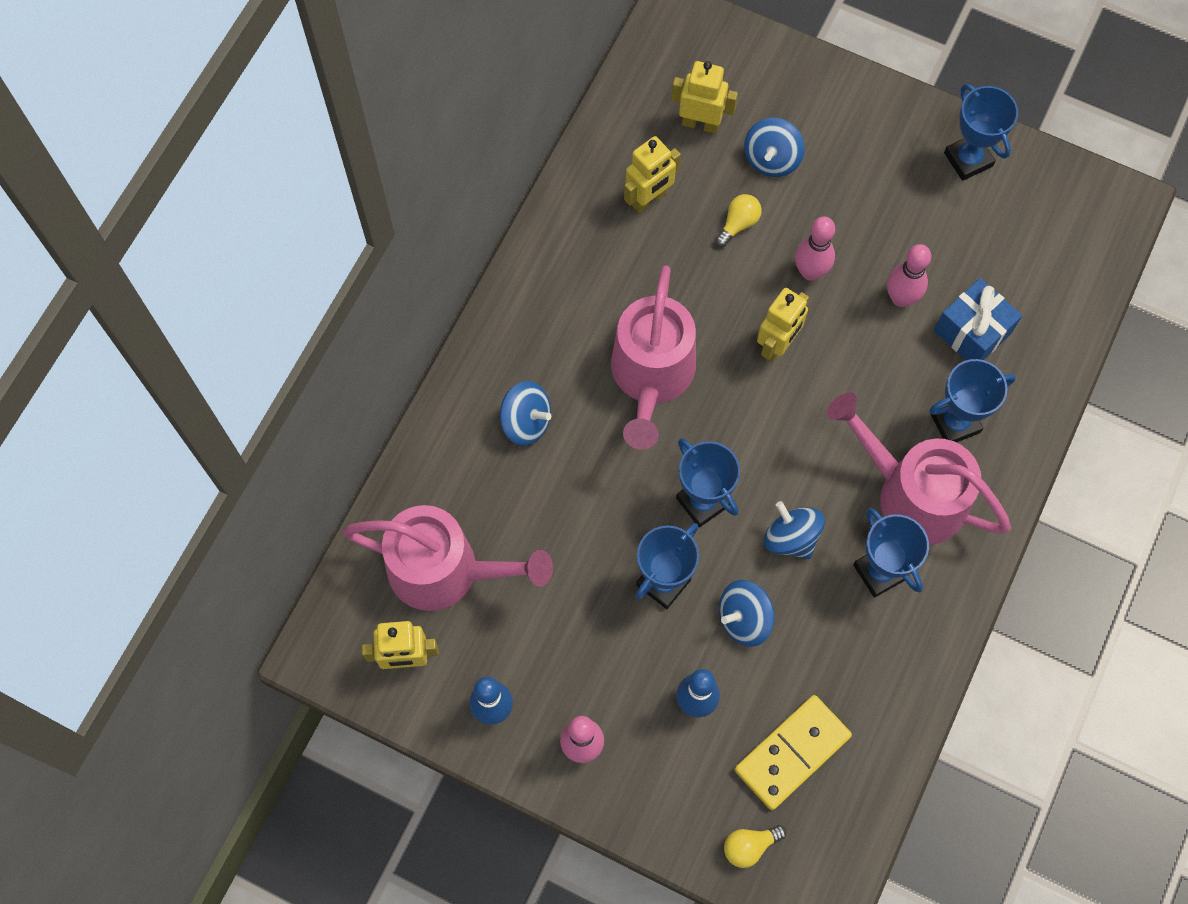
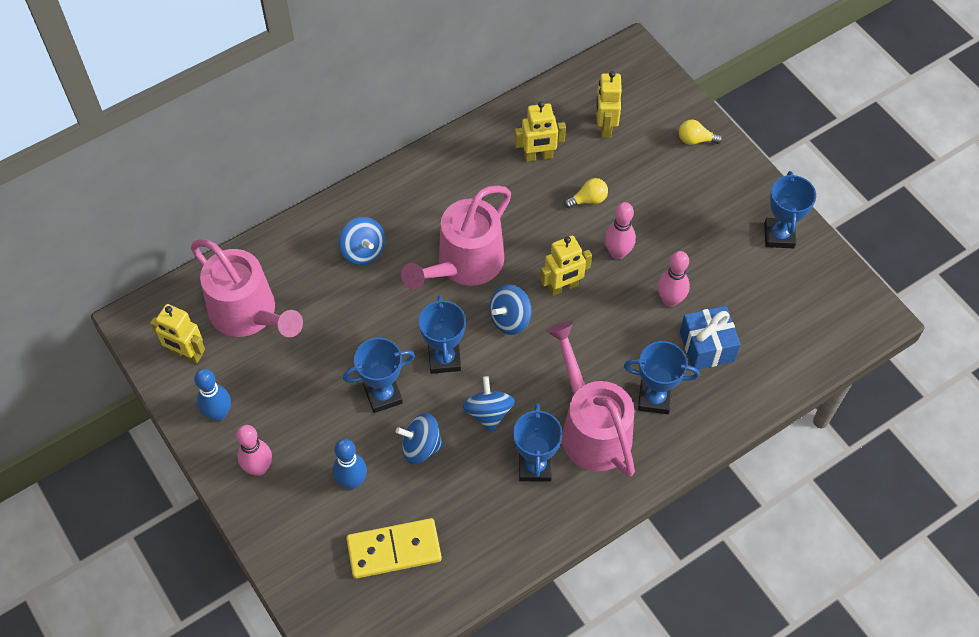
camera: 30 degrees right, 10 degrees down
yellow robot [671,61,738,134] -> yellow robot turned 135 degrees counterclockwise [596,71,622,138]
yellow light bulb [724,825,786,868] -> yellow light bulb moved to [679,119,722,145]
blue spinning top [744,118,805,177] -> blue spinning top moved to [489,284,532,335]

